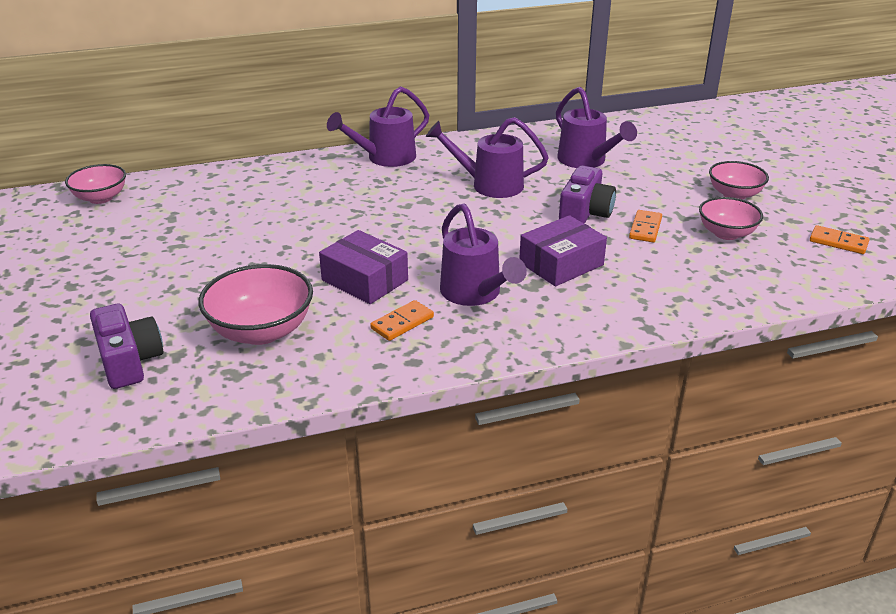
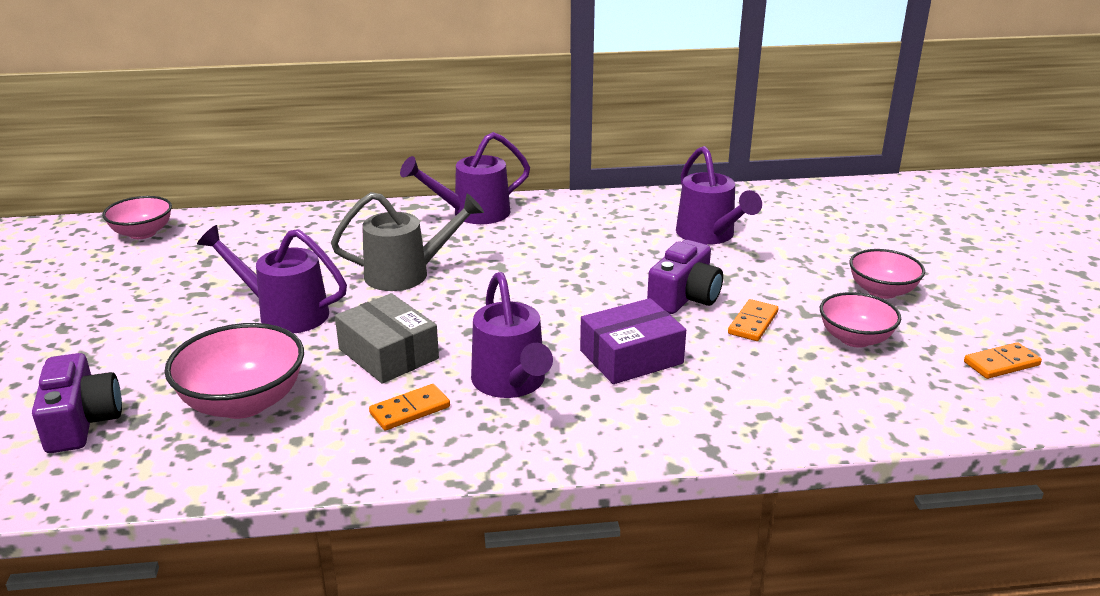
camera: 10 degrees right, 5 degrees down
purple box [319,230,408,304] -> grey box [335,293,439,383]
purple watering can [426,117,549,198] -> purple watering can moved to [197,225,347,333]
orange domino [810,225,869,254] -> orange domino turned 60 degrees counterclockwise [964,342,1042,379]
none -> grey watering can [331,192,484,291]

